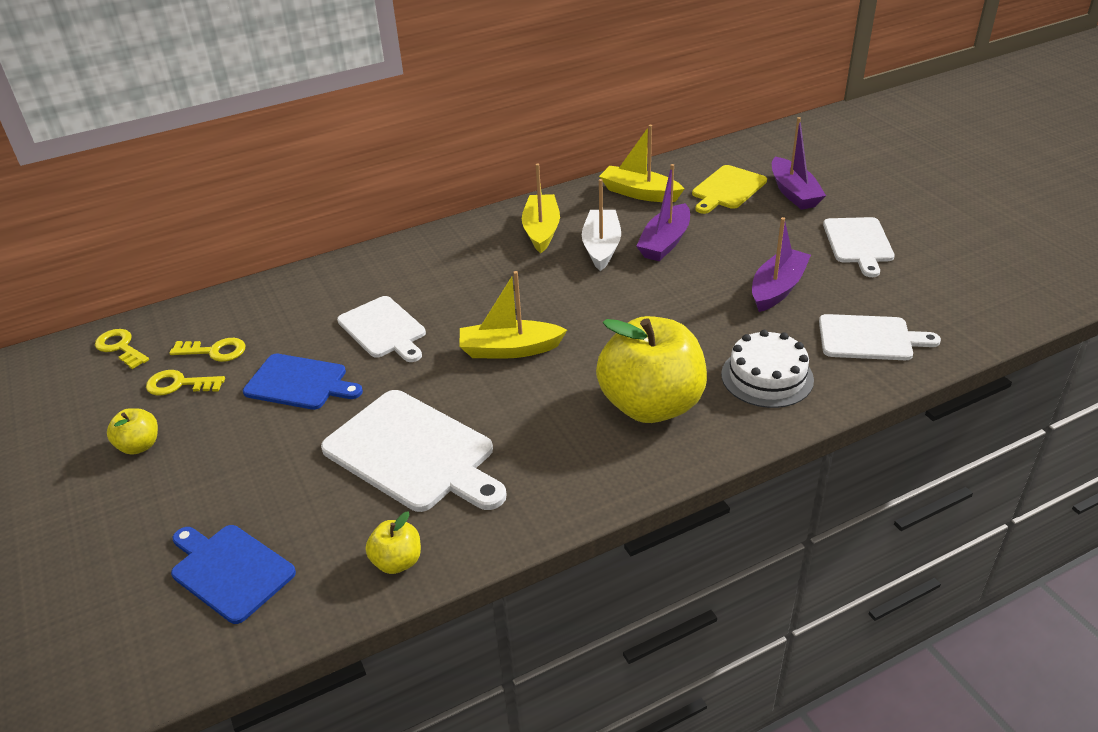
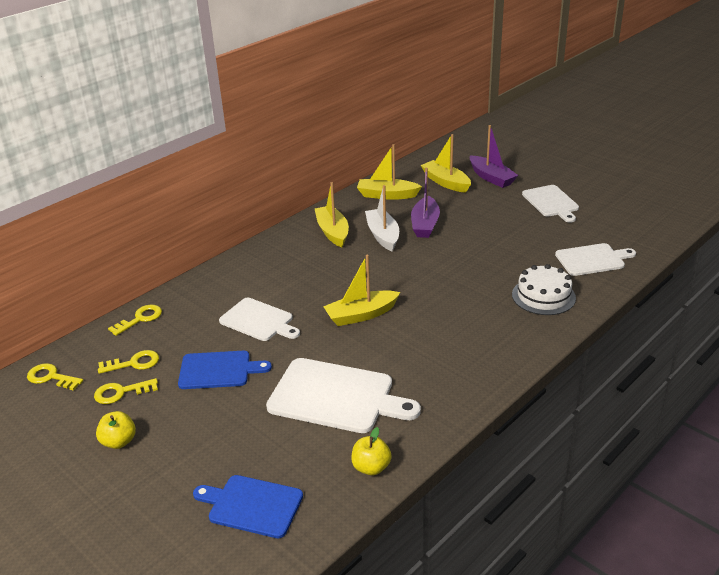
camera: 20 degrees left, 5 degrees down
yellow apple [596,316,707,423] -> none
yellow cutting board [692,165,767,214] -> yellow boat [421,134,471,193]
purple boat [752,217,811,312] -> none
none -> yellow key [108,305,162,336]

